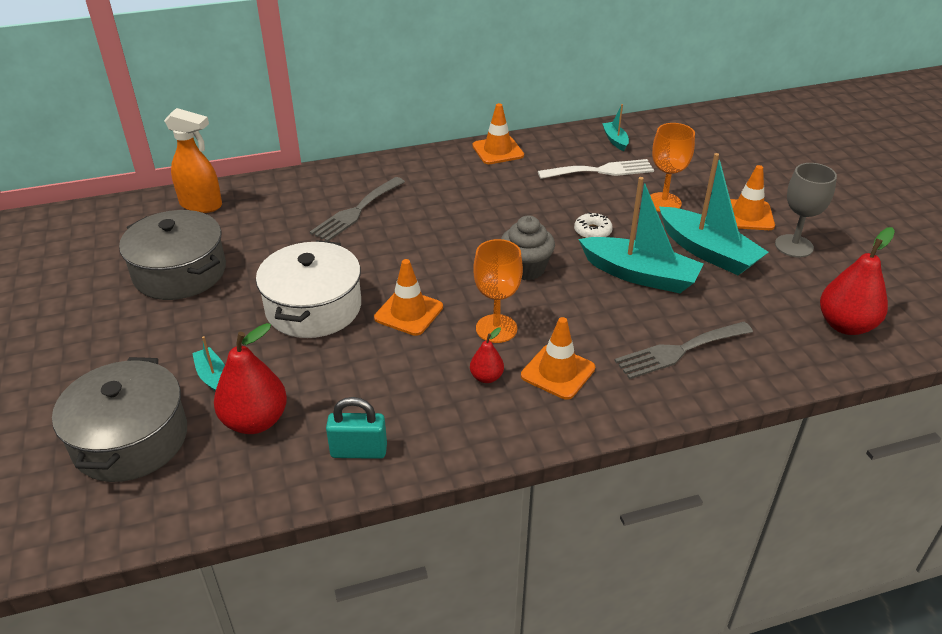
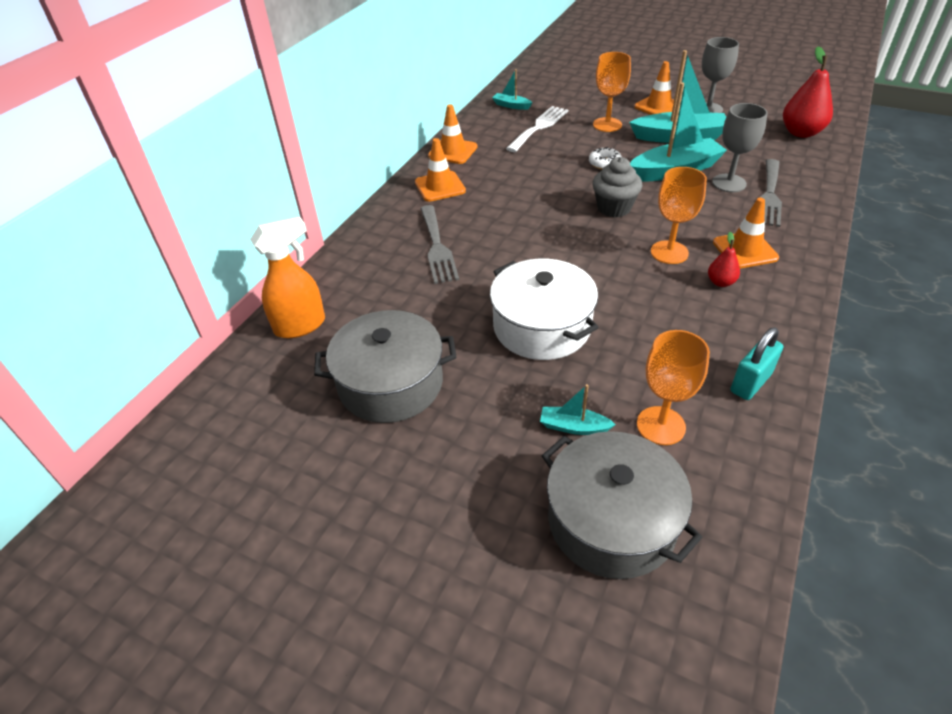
camera: 45 degrees left, 5 degrees up
red pear [214,323,287,434] -> orange goblet [637,330,710,445]
orange traffic cone [374,259,443,336] -> orange traffic cone moved to [415,138,466,202]
none -> grey goblet [712,103,768,192]

